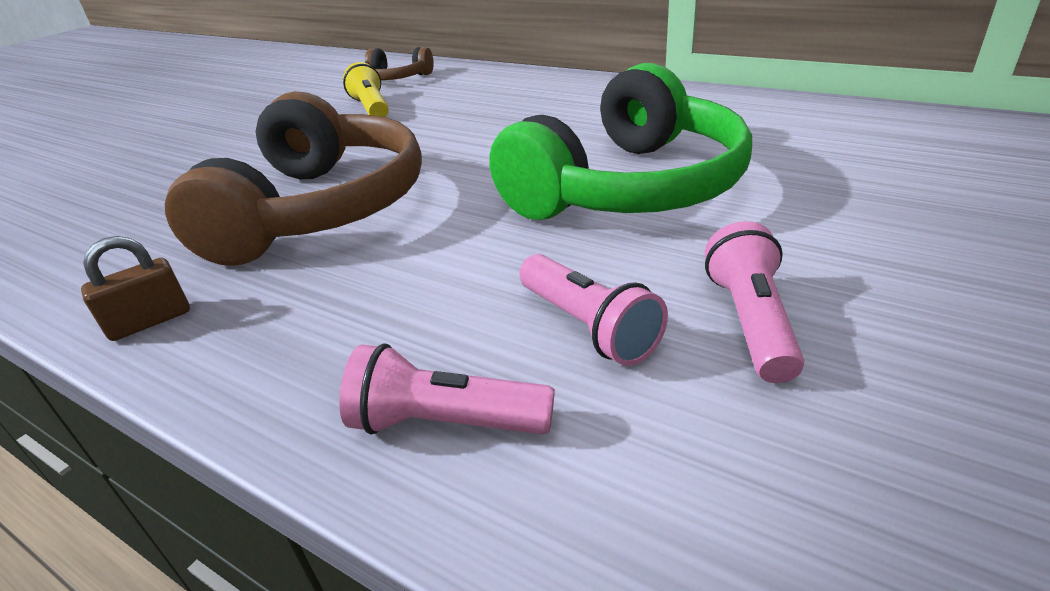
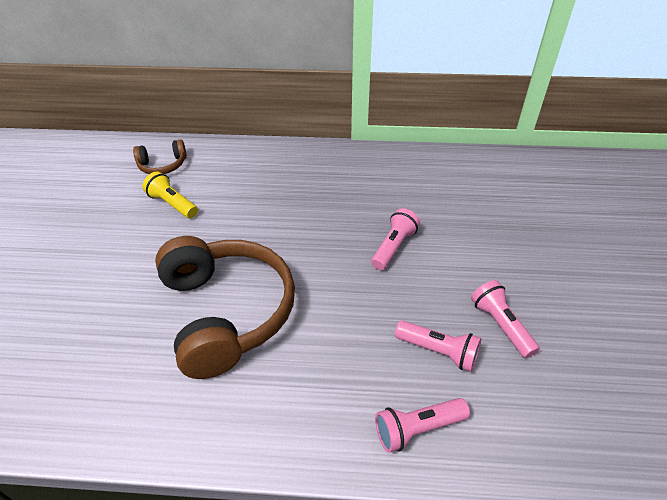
camera: 30 degrees left, 10 degrees up
brown padlock [81,236,190,341] -> none
green headphones [489,63,752,220] -> pink flashlight [371,208,420,270]

